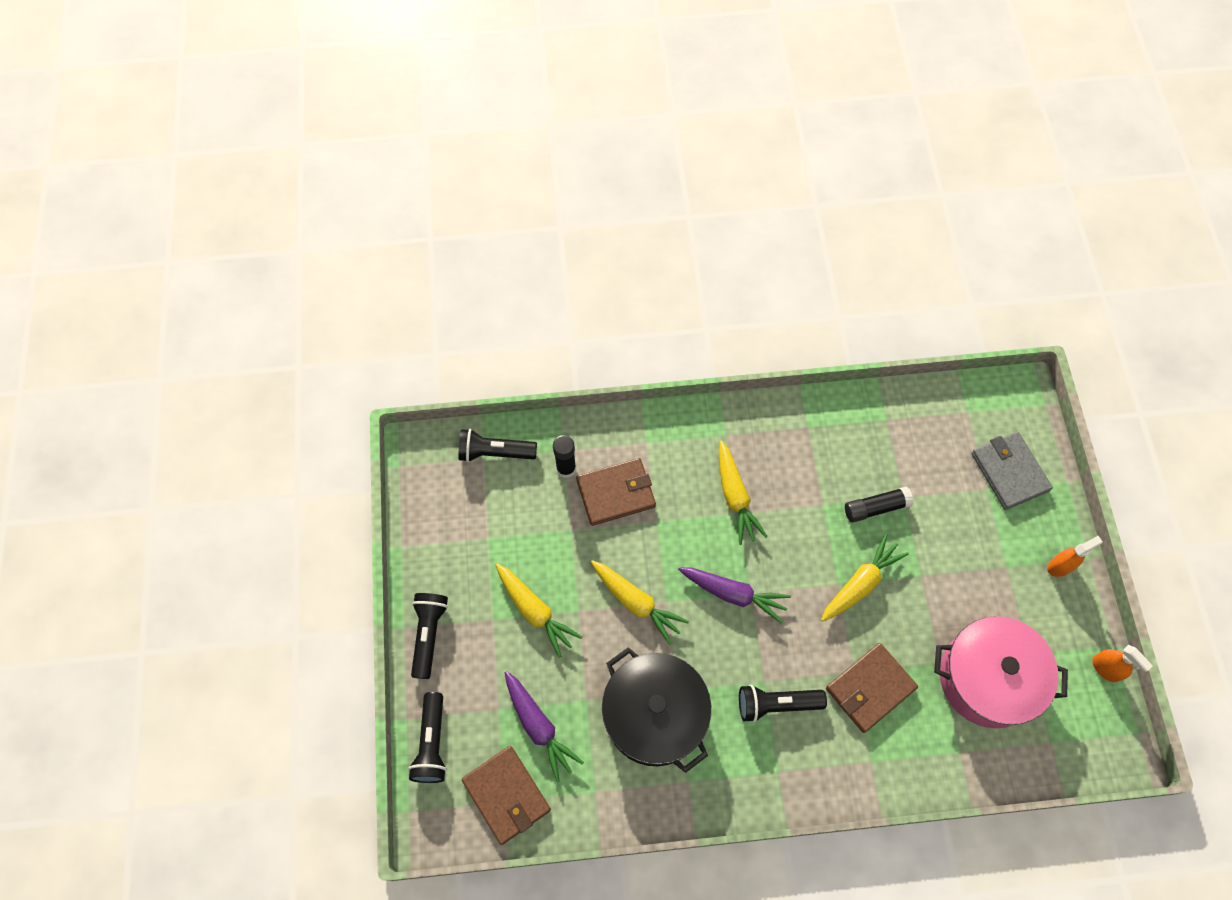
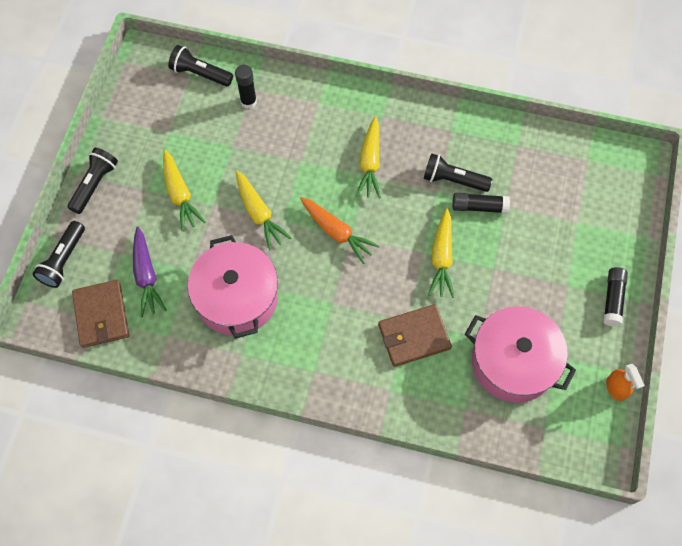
camera: 20 degrees right, 0 degrees up
brown wallet [576,458,656,526] -> none
black pot [602,647,711,773] -> pink pot [188,235,278,339]
purple carrot [678,567,791,624] -> orange carrot [300,197,380,264]
black flashlight [739,684,827,722] -> black flashlight moved to [424,153,492,192]
yellow carrot [821,534,909,622] -> yellow carrot turned 120 degrees clockwise [428,208,454,298]
grey wallet [971,432,1053,510] -> none
orange spray bottle [1047,536,1103,577] -> black glue stick [603,267,628,327]

